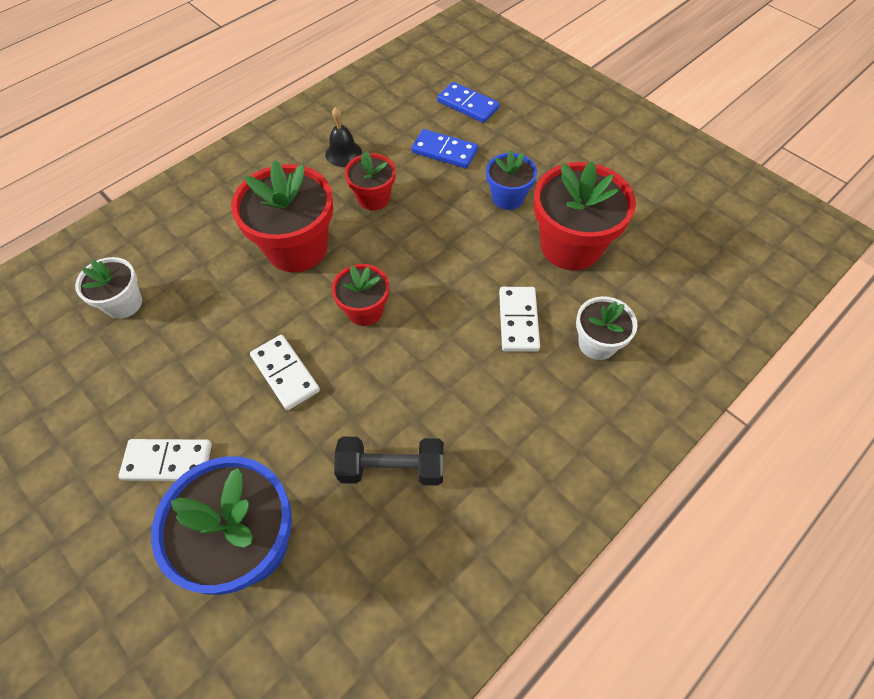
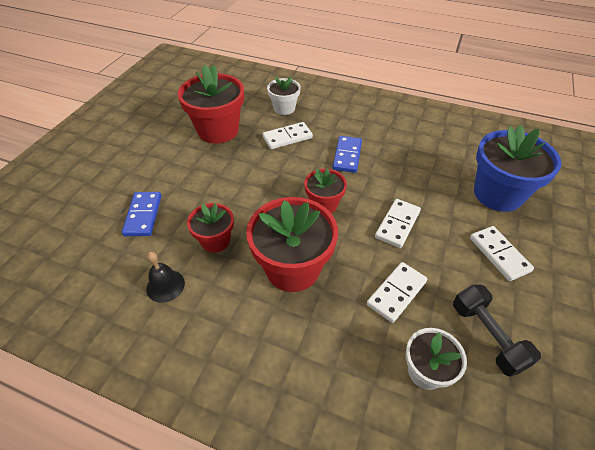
camera: 115 degrees left, 10 degrees down
black dumbbell [334,437,444,486] -> black dumbbell moved to [453,285,541,377]
blue domino [437,82,500,123] -> blue domino moved to [333,136,362,173]
blue flower pot [486,150,537,210] -> none
none -> white domino [367,262,427,323]

